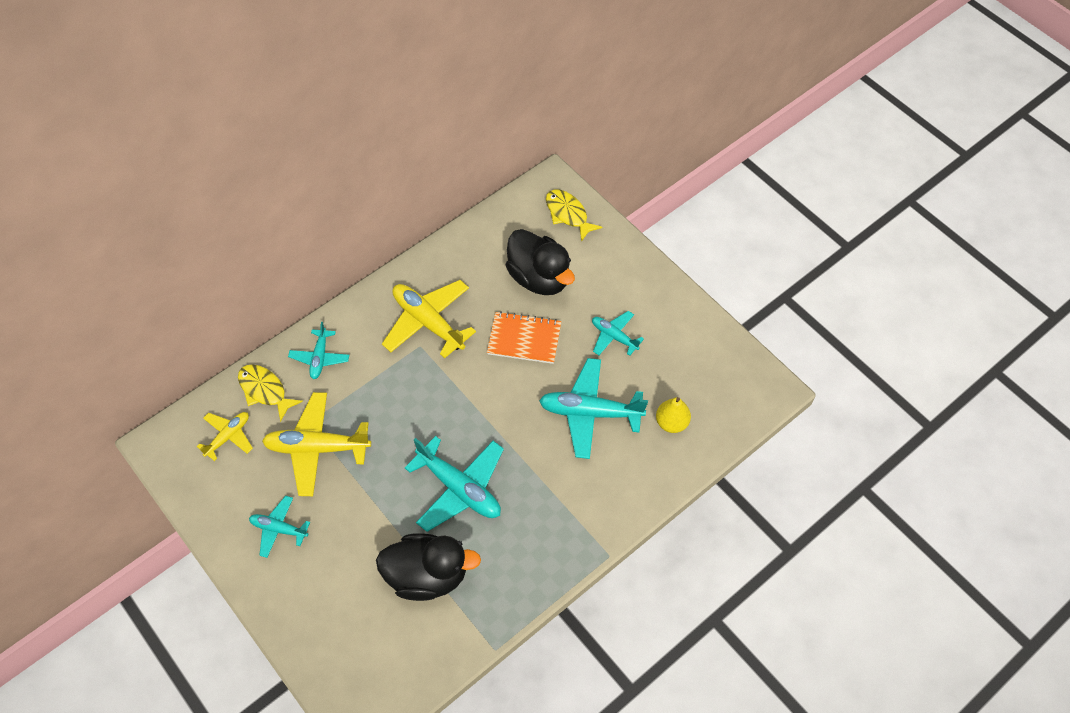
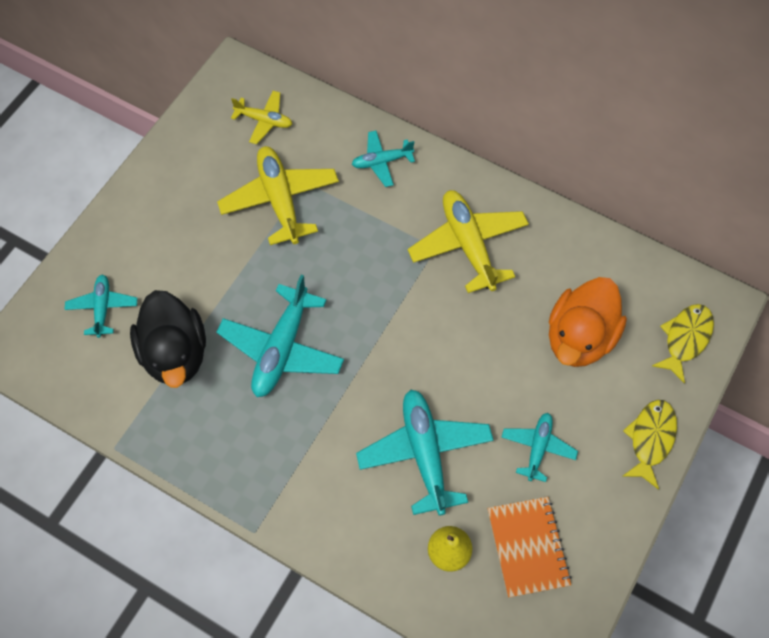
camera: 70 degrees right, 5 degrees up
yellow fish [238,364,303,422] -> yellow fish moved to [622,400,677,490]
turquoise plane [249,496,310,558] -> turquoise plane moved to [64,274,137,338]
yellow plane [382,280,476,358] -> yellow plane turned 45 degrees counterclockwise [408,190,529,293]
orange notebook [487,311,561,364] -> orange notebook moved to [488,497,572,598]
black duck [506,229,575,295] -> orange duck [549,277,627,367]

